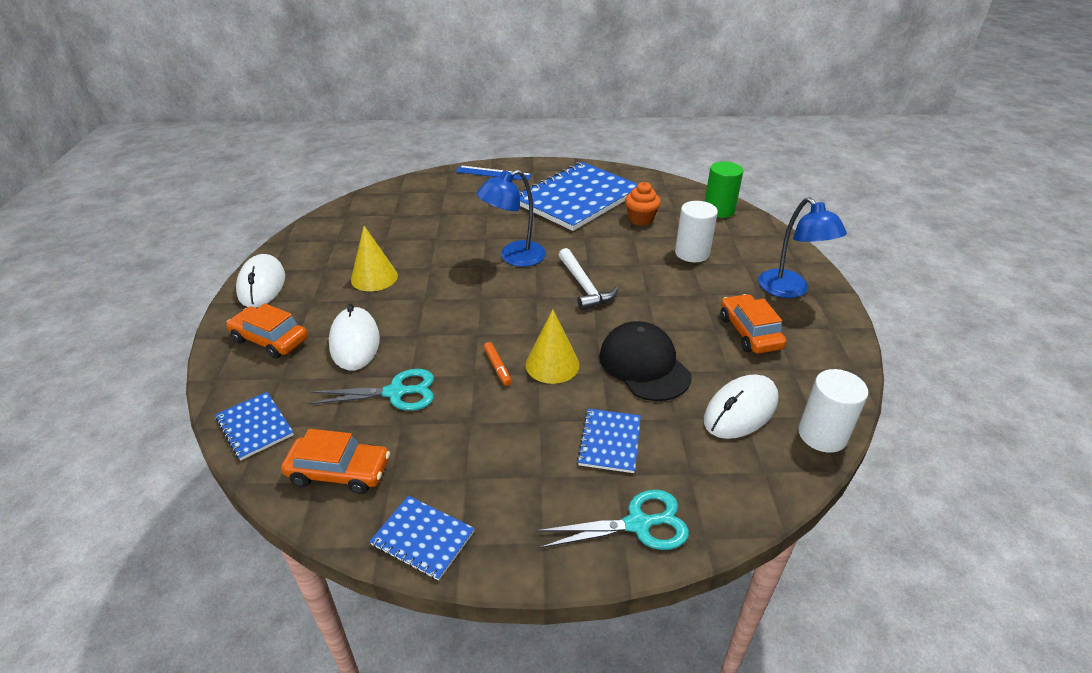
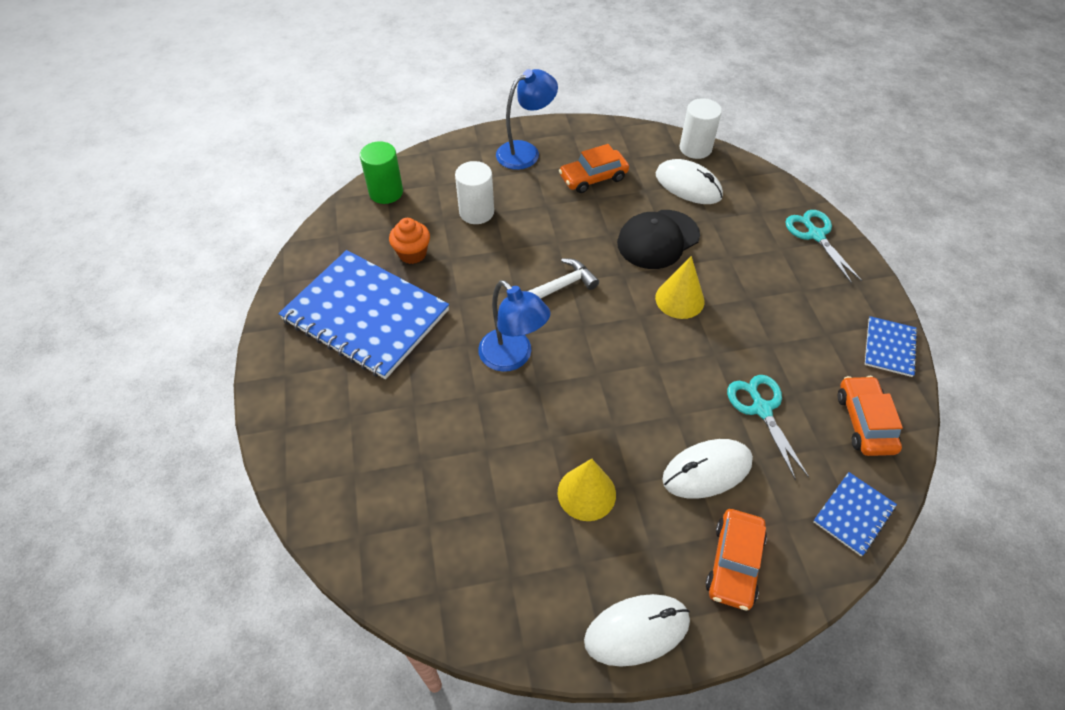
camera: 100 degrees left, 15 degrees up
blue ruler [455,165,532,181] -> none
orange marker [484,342,512,386] -> none
blue notebook [577,409,641,473] -> none

